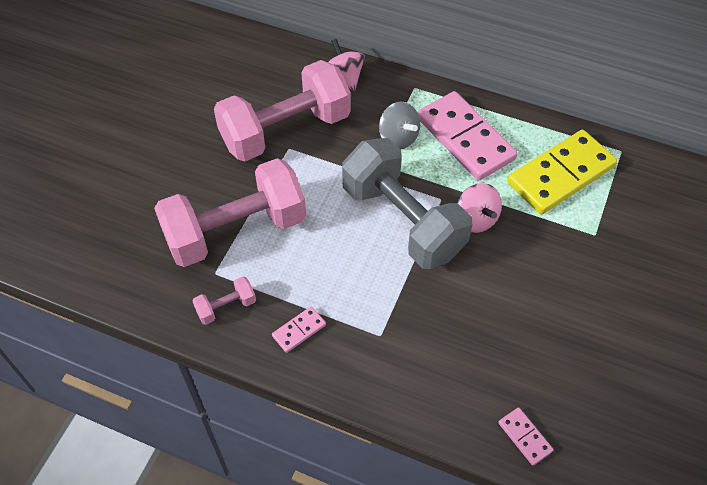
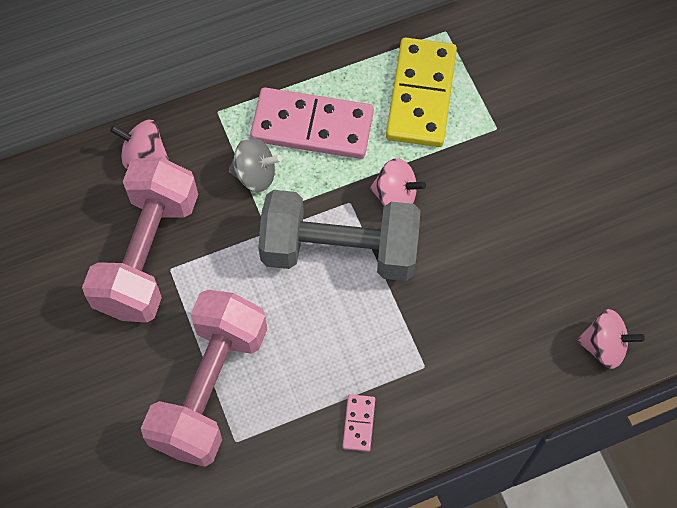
camera: 45 degrees left, 10 degrees up
pink dumbbell [193,277,256,325] -> none
pink domino [498,407,554,466] -> pink spinning top [577,309,645,369]

